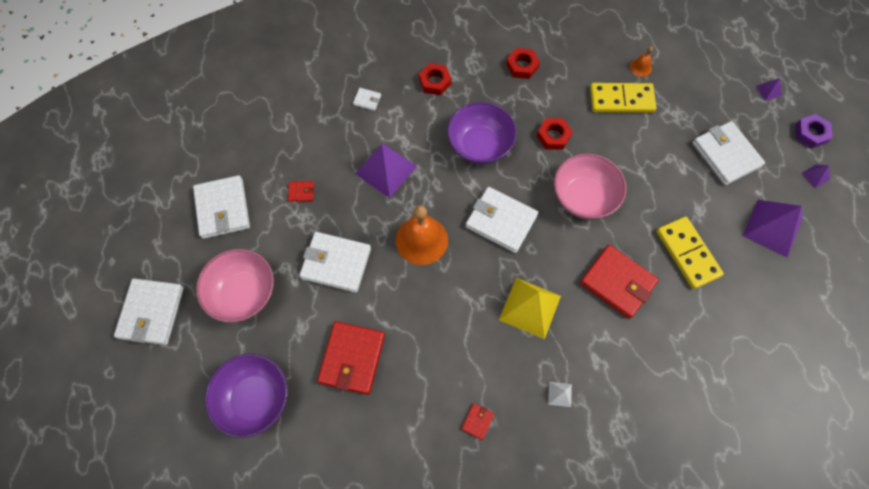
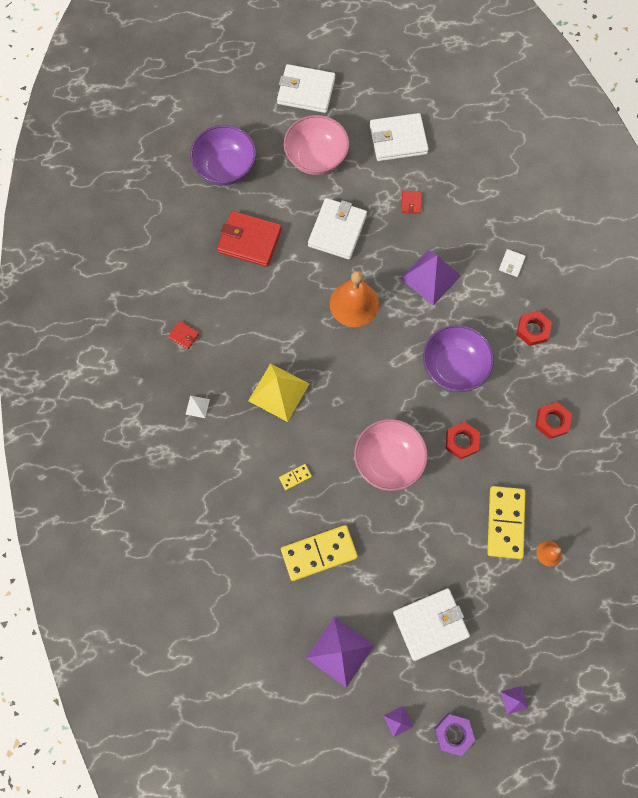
camera: 95 degrees right, 5 degrees up
white wallet [465,187,538,253] -> none
red wallet [580,245,659,319] -> yellow domino [279,464,312,490]

